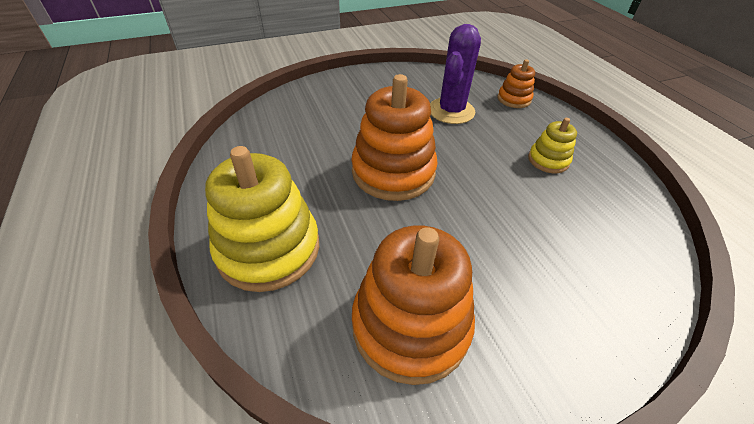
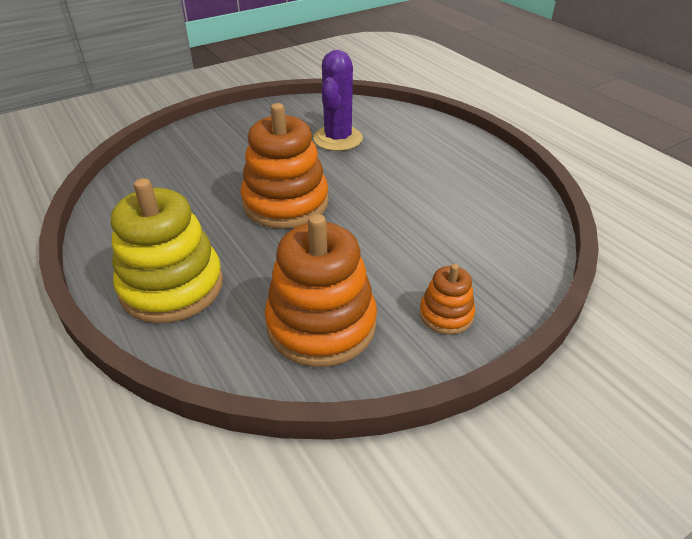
camera: 10 degrees left, 5 degrees down
orange stacking toy [498,59,535,108] -> orange stacking toy moved to [420,264,475,335]
yellow stacking toy [528,118,577,173] -> none

